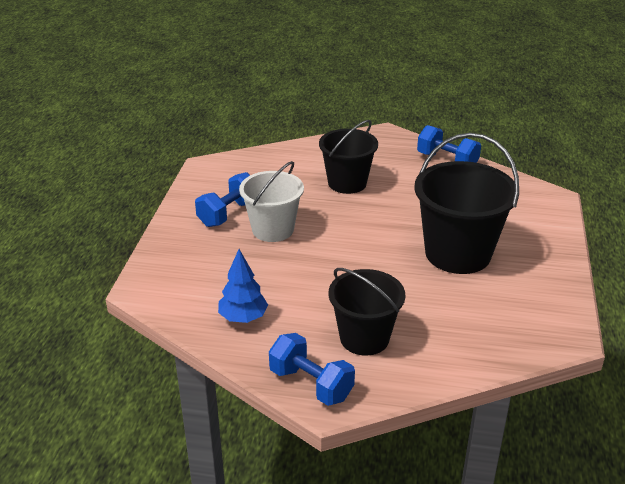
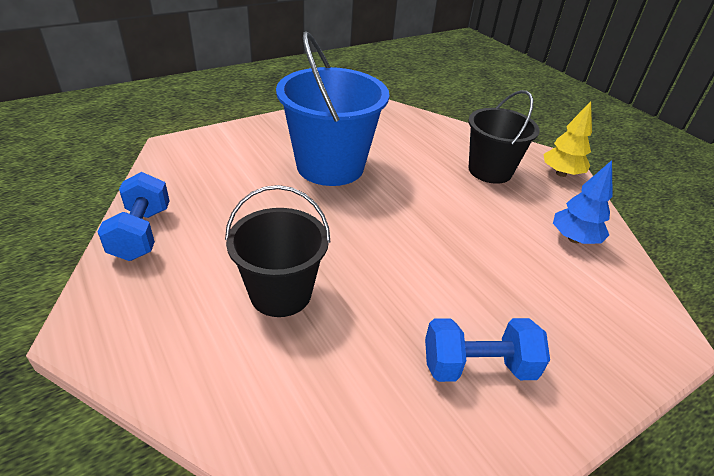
camera: 135 degrees left, 5 degrees up
white bucket [239,161,304,242] -> none
blue dumbbell [269,333,355,406] -> yellow tree [543,101,592,177]
black bucket [414,133,519,274] -> blue bucket [276,31,389,186]

